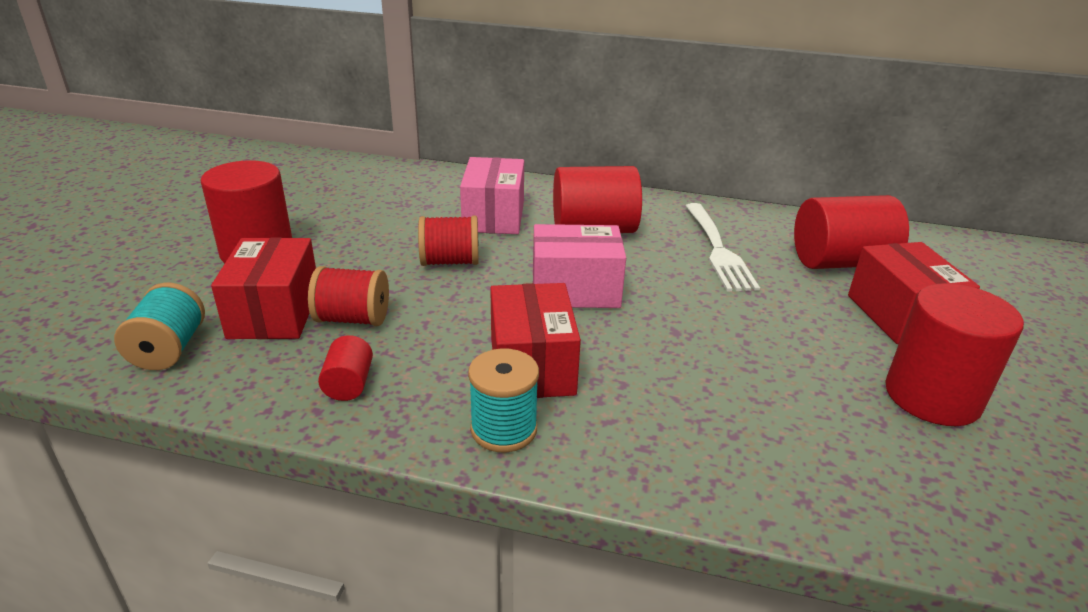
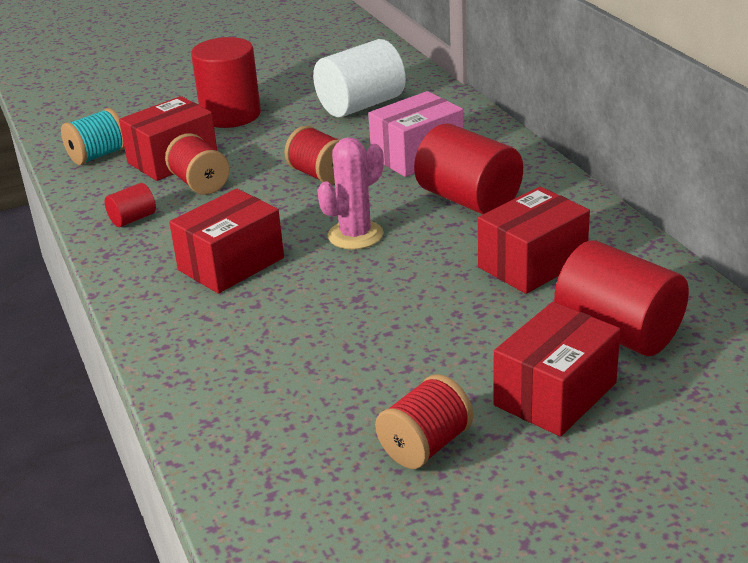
camera: 55 degrees right, 0 degrees up
turquoise spool [468,348,539,452] -> none
pink box [533,224,626,308] -> pink cactus [317,137,384,250]
white fork [686,203,760,291] -> red box [478,187,590,294]
red cylinder [885,283,1024,426] -> red spool [375,374,474,469]
none -> white cylinder [313,39,406,117]

